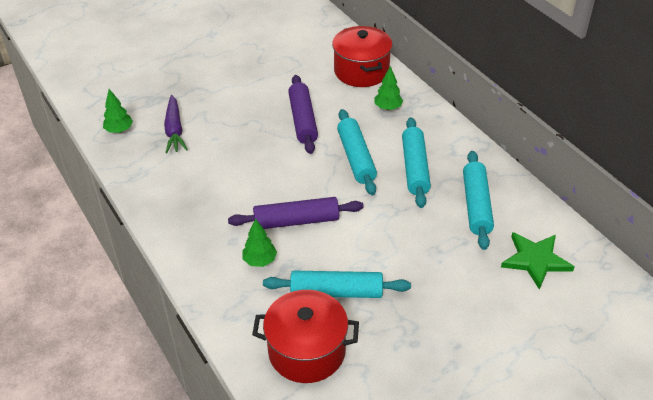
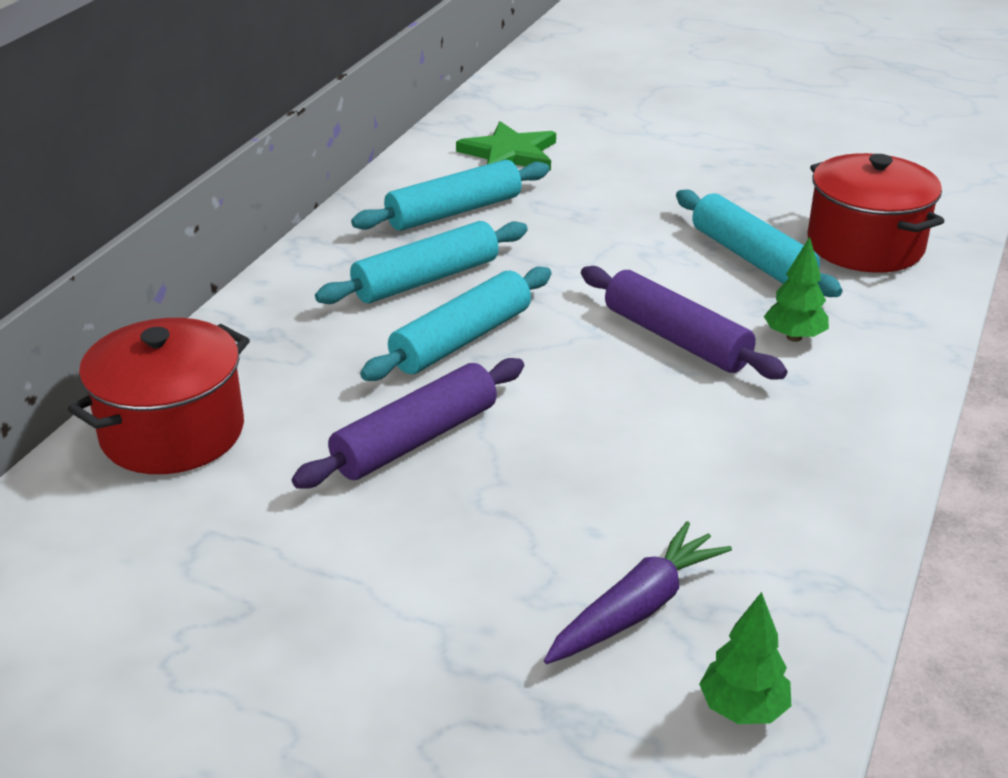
camera: 125 degrees left, 10 degrees down
green tree [374,66,403,110] -> none

